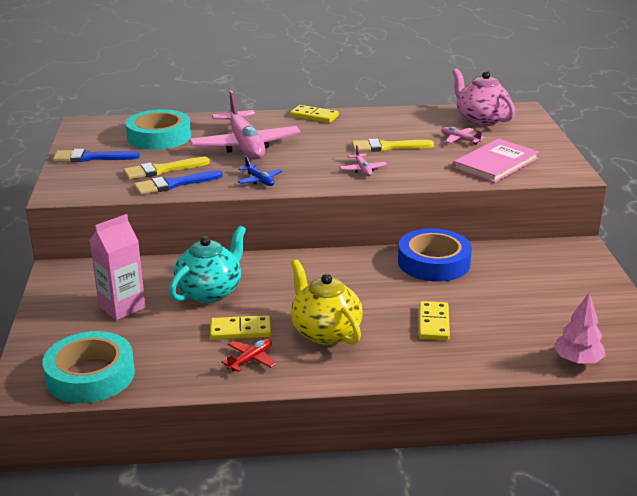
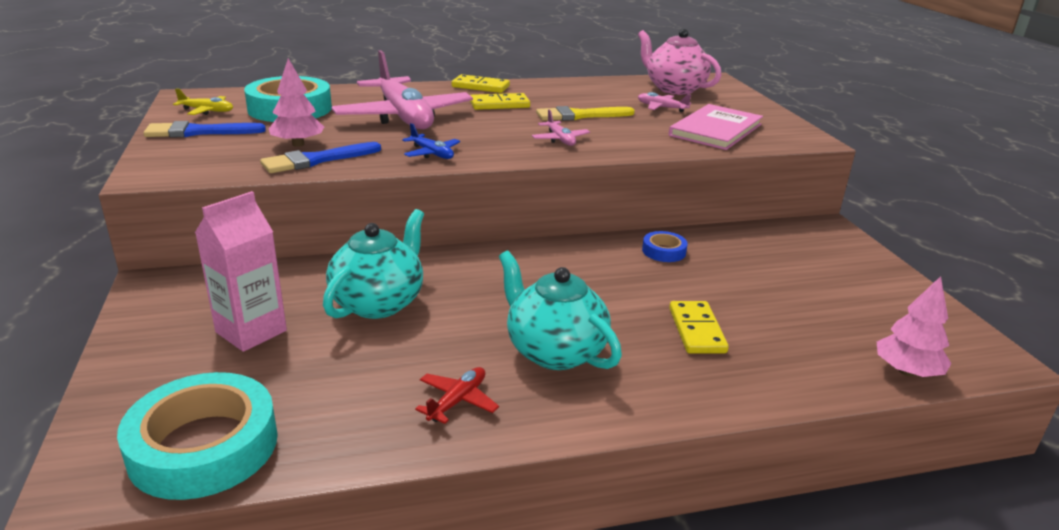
camera: 10 degrees left, 0 degrees up
yellow brush [123,157,210,180] -> pink tree [269,58,324,147]
yellow domino [210,315,271,340] -> yellow domino moved to [470,93,530,110]
yellow teapot [291,260,363,345] -> turquoise teapot [499,251,622,370]
blue tape [398,228,472,282] -> blue tape [642,231,688,262], size x0.47
none -> yellow plane [173,88,233,115]

